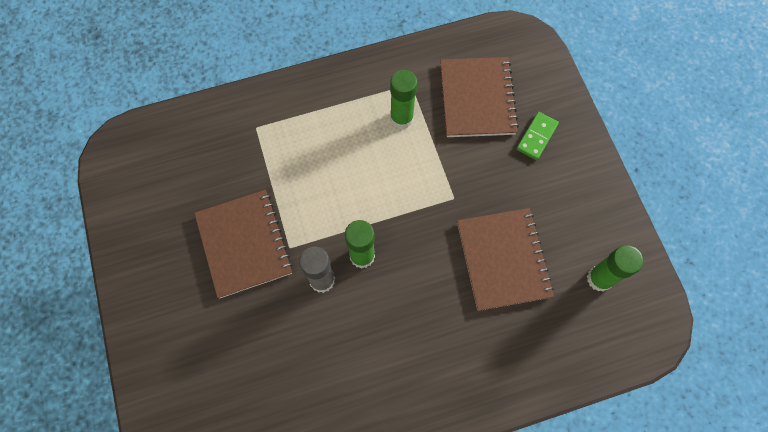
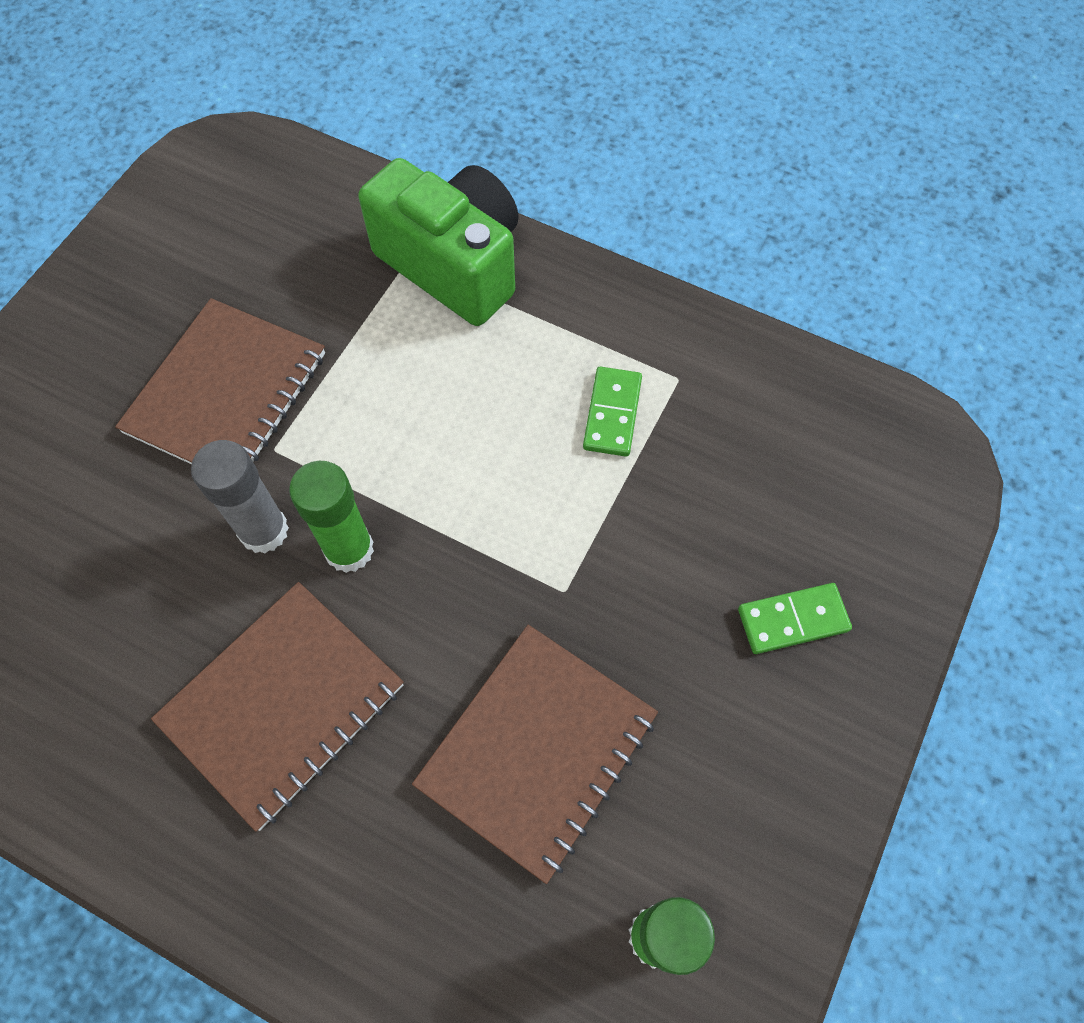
camera: 45 degrees right, 5 degrees down
green glue stick [390,70,417,129] -> green domino [583,367,642,457]
brown notebook [440,57,519,137] -> brown notebook moved to [151,582,404,832]
none -> green camera [358,158,519,326]

